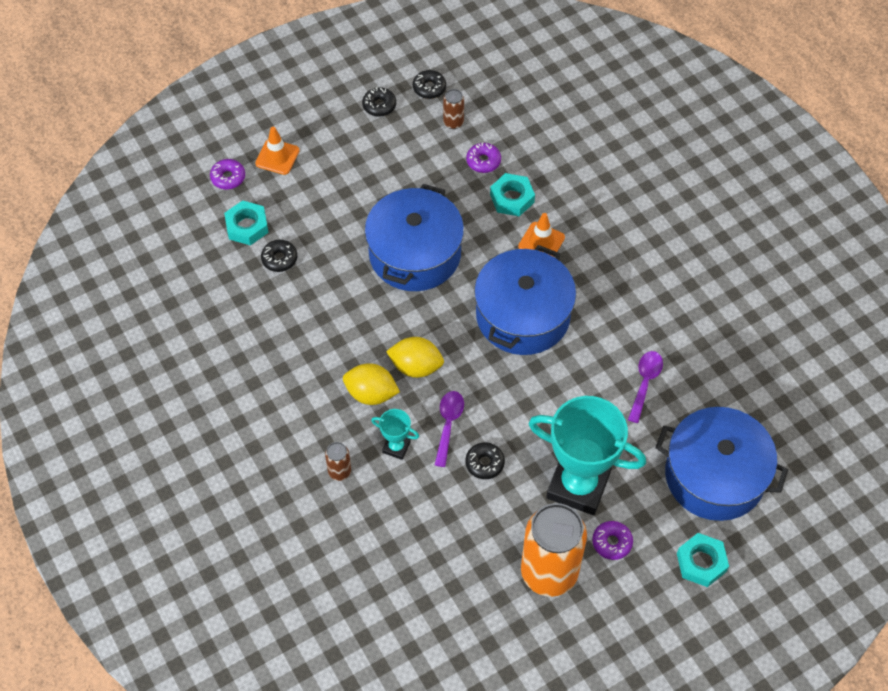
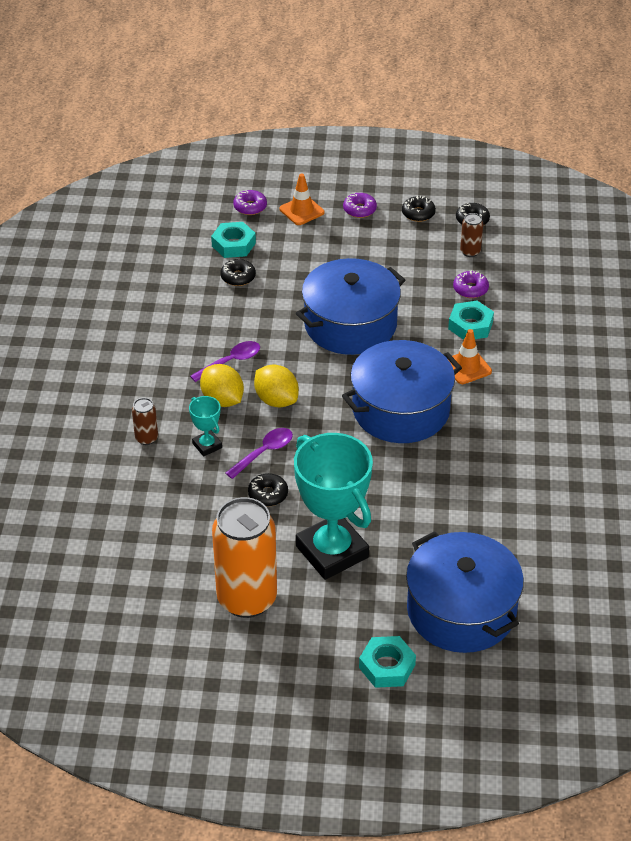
camera: 35 degrees right, 15 degrees down
purple donut [592,521,633,560] -> purple donut moved to [343,193,377,218]
purple spoon [628,351,663,423] -> purple spoon moved to [190,341,260,382]

